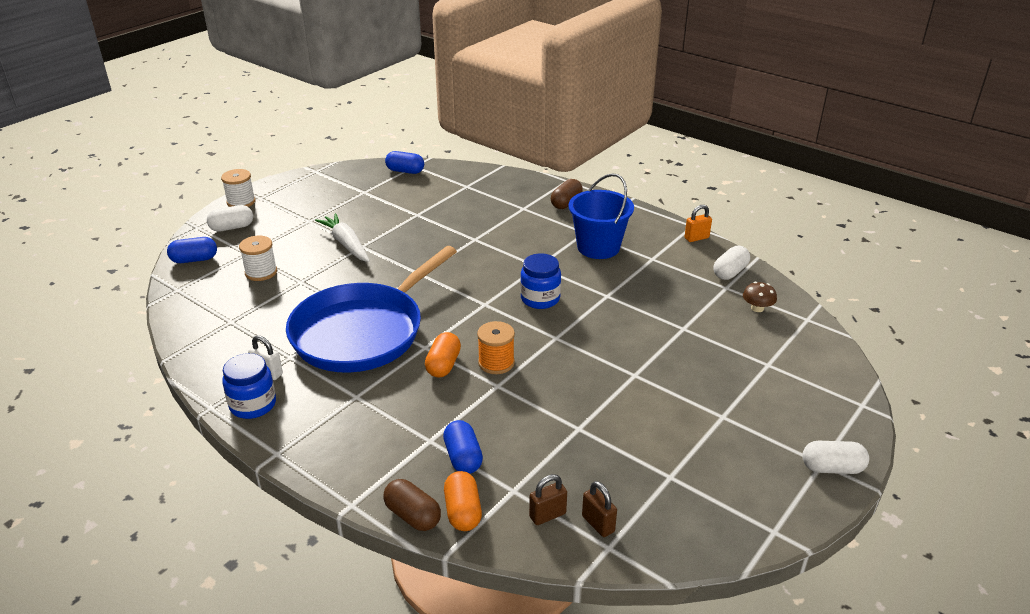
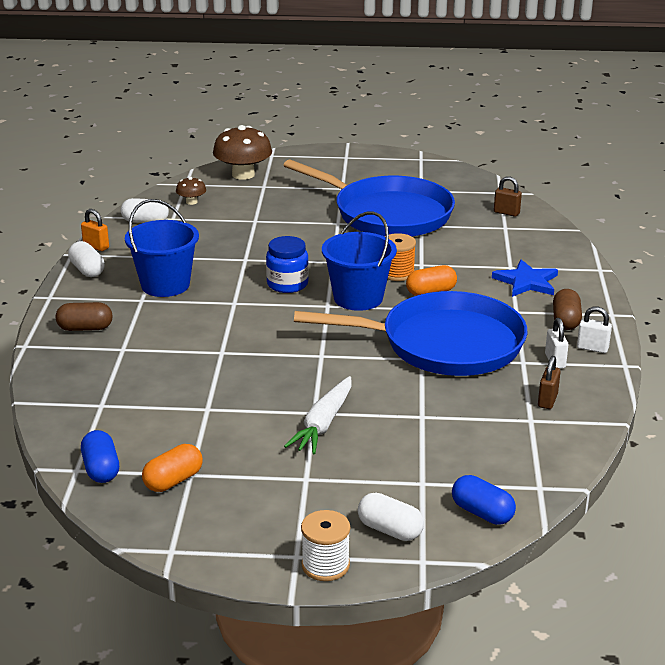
camera: 125 degrees left, 5 degrees down
blue jar [222,353,276,419] -> white padlock [577,307,612,353]
white spool [239,236,277,281] -> none
brown capsule [383,479,441,531] -> brown capsule moved to [553,289,582,330]
blue capsule [443,420,483,474] -> none
orange capsule [444,471,482,531] -> orange capsule moved to [142,444,203,492]
brown padlock [582,481,617,537] -> brown padlock moved to [538,356,561,409]
white capsule [802,441,869,474] -> white capsule moved to [68,241,105,277]
none -> brown mushroom [213,125,272,180]
none -> blue pan [284,159,455,237]
none -> blue bucket [322,212,397,311]
none -> blue star [492,259,558,297]

